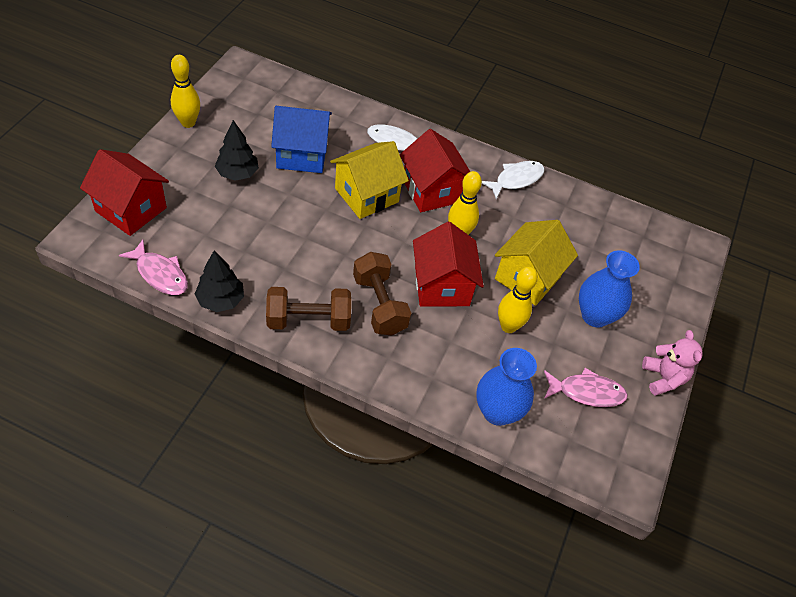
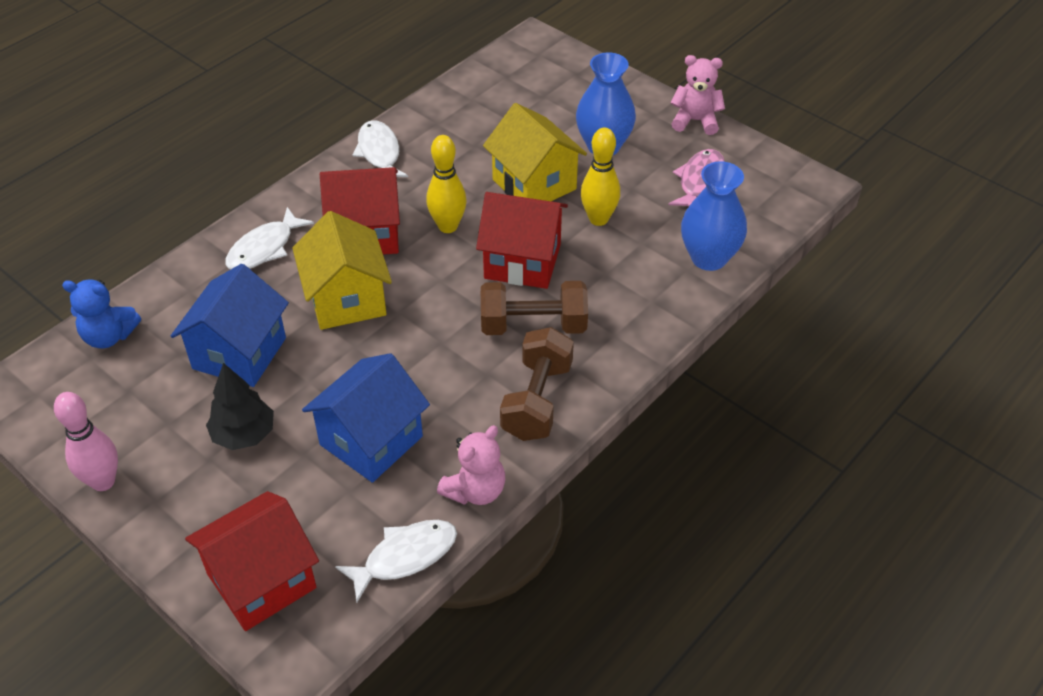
camera: 65 degrees left, 5 degrees down
pink fish [119,240,188,295] -> white fish [335,520,457,603]
yellow bowling pin [171,55,200,128] -> pink bowling pin [54,392,118,491]
black tree [195,250,244,312] -> pink teddy bear [437,425,505,505]
none -> blue teddy bear [62,280,141,348]
none -> blue house [302,353,430,483]

